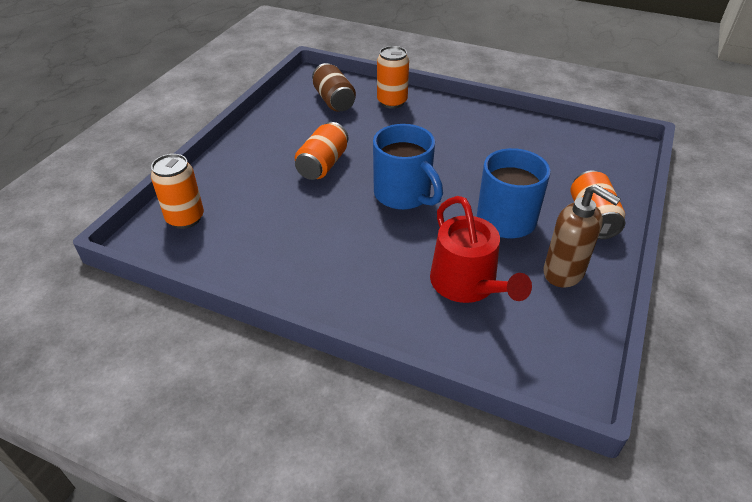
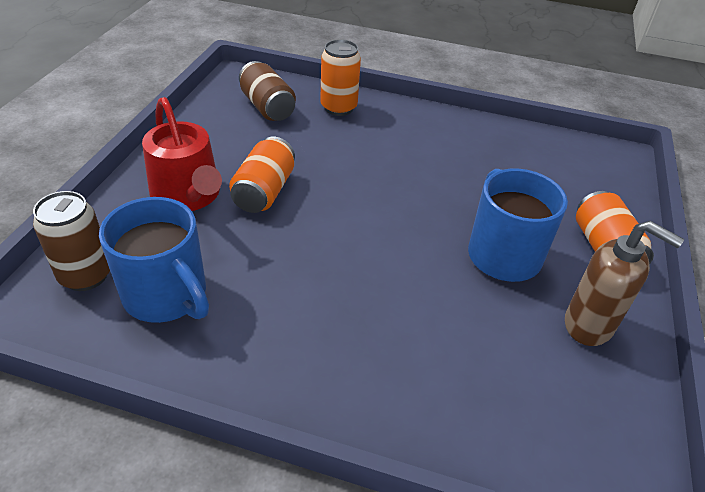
camera: 10 degrees left, 0 degrees up
orange can [151,154,204,229] -> brown can [33,191,110,291]
blue mug [373,124,443,210] -> blue mug moved to [99,197,209,323]
red watering can [430,196,532,303] -> red watering can moved to [142,97,222,211]

